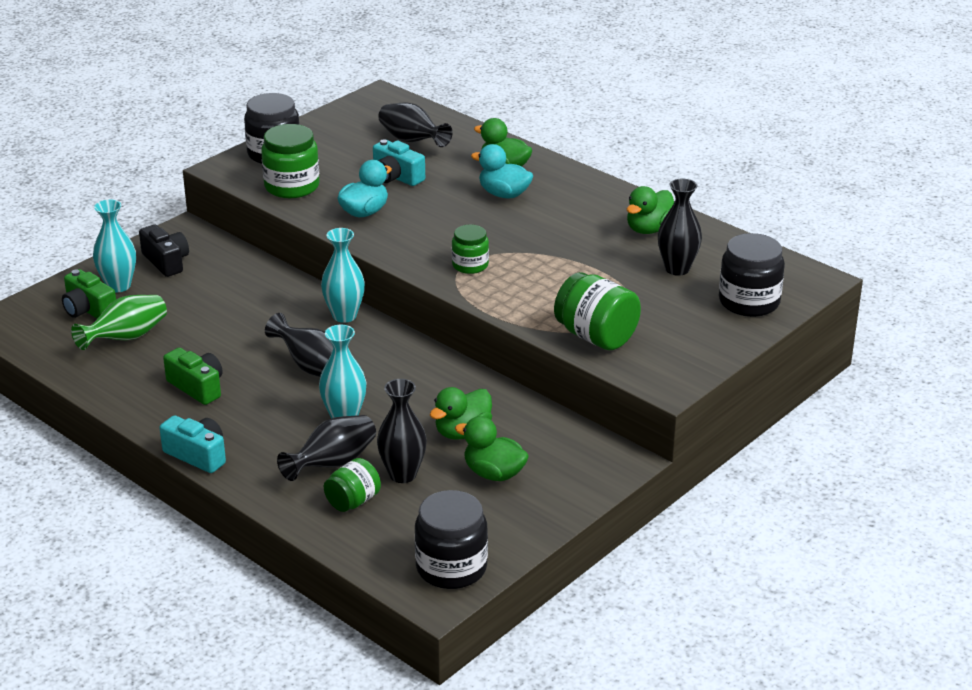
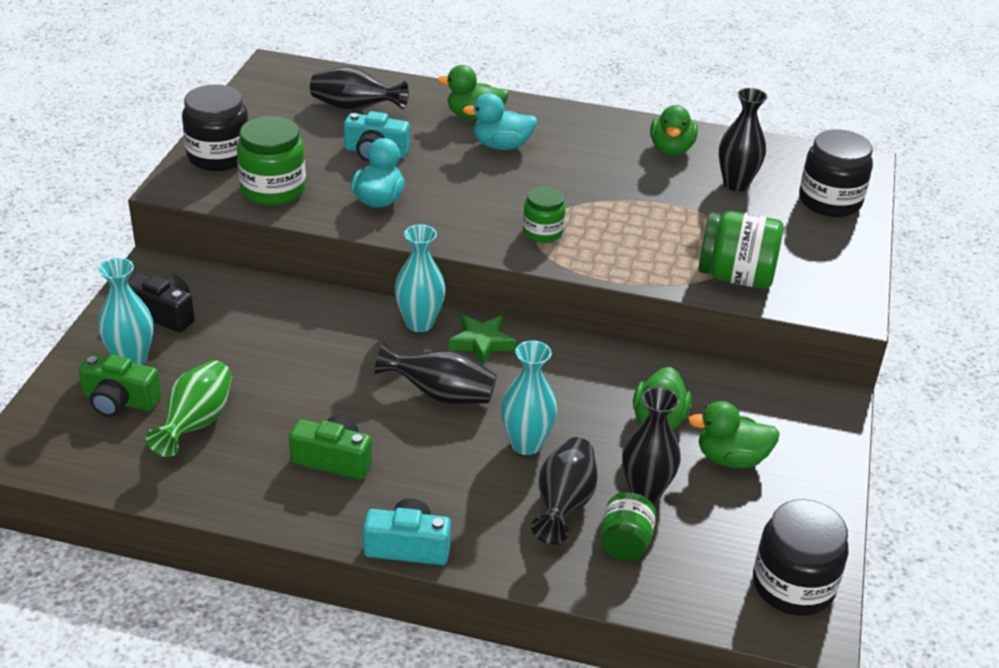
camera: 30 degrees left, 5 degrees up
none -> green star [448,315,517,366]

